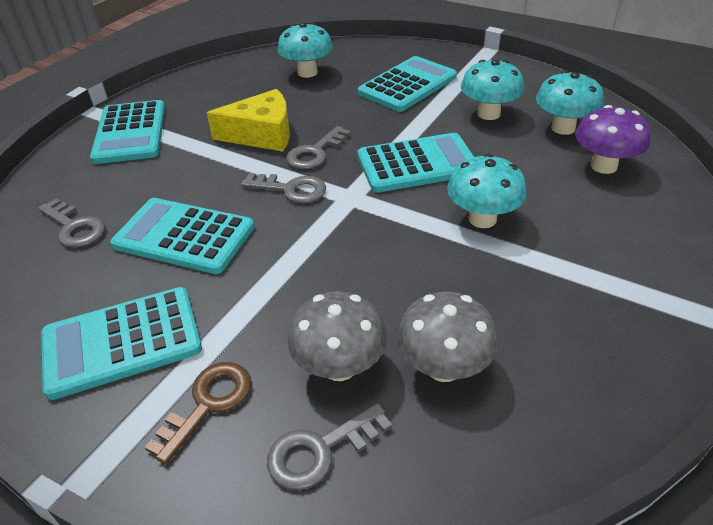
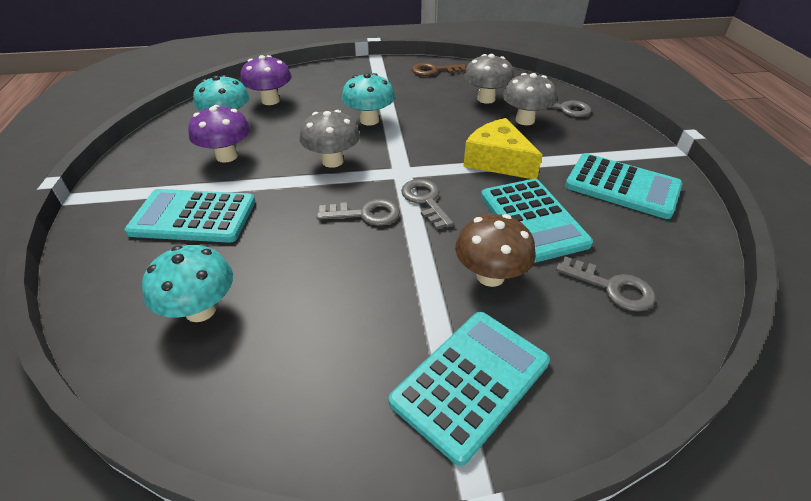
camera: 130 degrees left, 0 degrees up
grey key [38,198,105,248] -> grey key turned 120 degrees clockwise [556,256,655,312]
brown key [145,362,251,465] -> brown key moved to [412,63,466,76]
yellow cheese [207,89,290,151] -> yellow cheese moved to [463,118,542,179]
turquoise calculator [357,133,474,192] -> grey mushroom [299,110,360,168]
turquoise mushroom [461,60,524,120] -> purple mushroom [188,105,250,163]
none -> brown mushroom [455,214,536,287]

